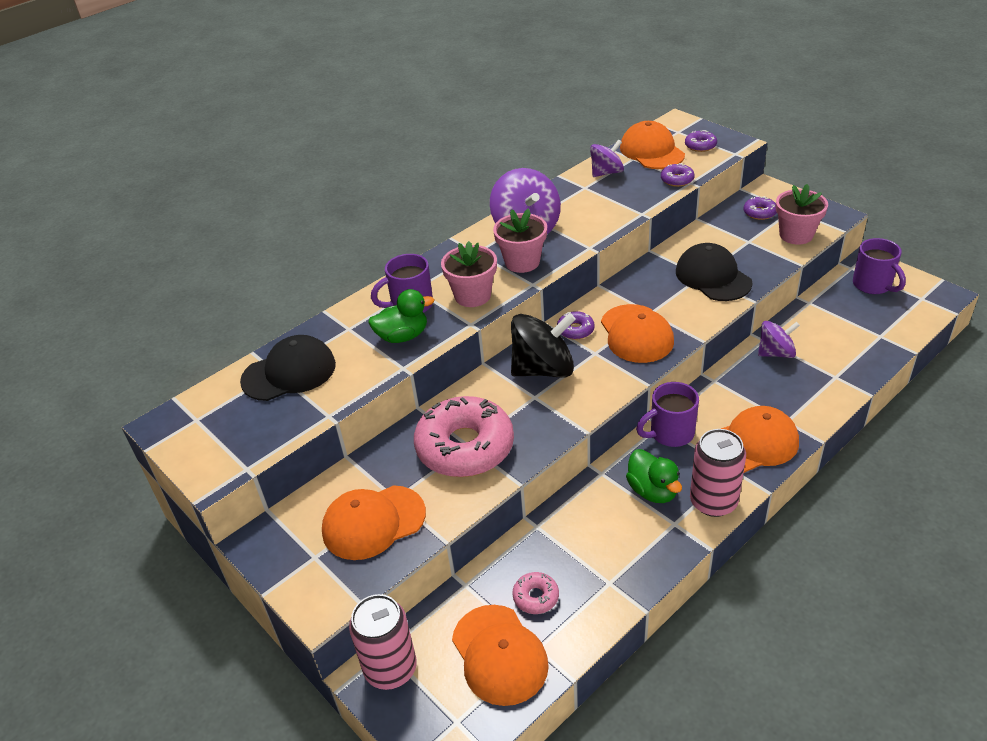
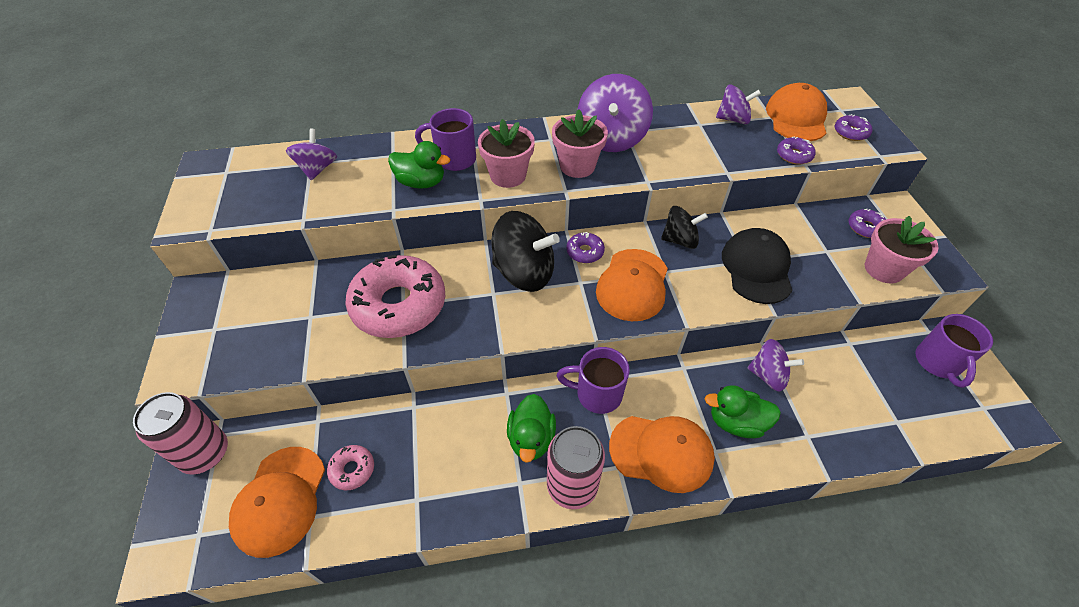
camera: 30 degrees right, 10 degrees up
black cap [240,335,336,401] -> purple spinning top [286,129,337,180]
orange cap [322,485,426,560] -> none
none -> black spinning top [661,206,708,249]
none -> green duck [705,385,781,438]

